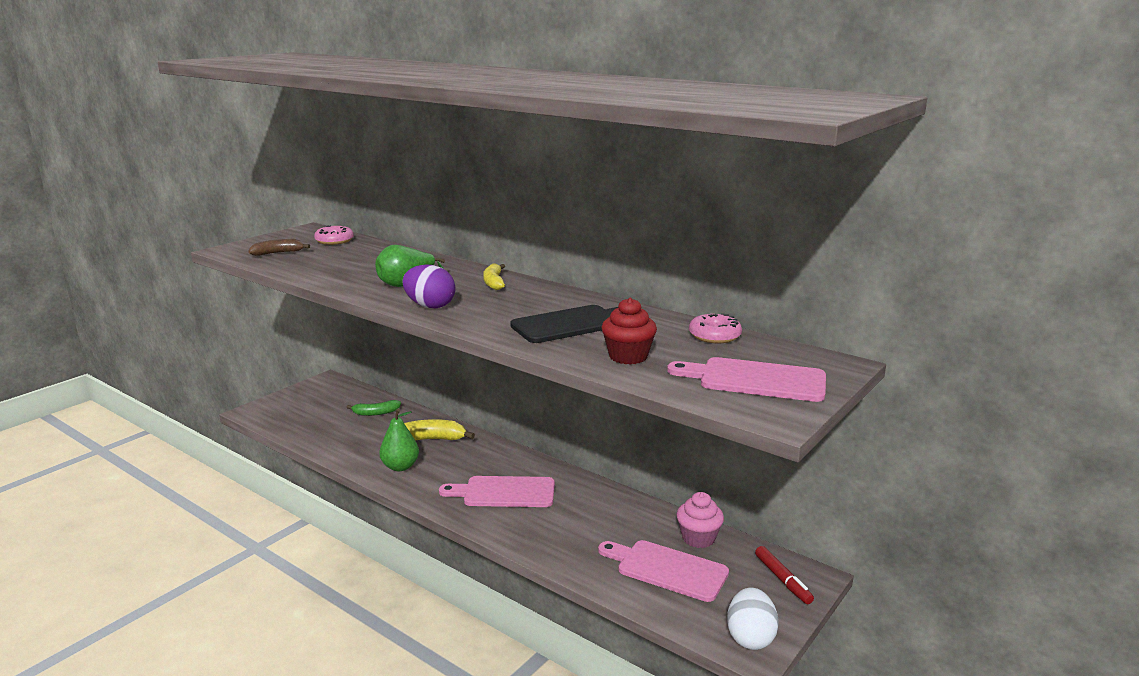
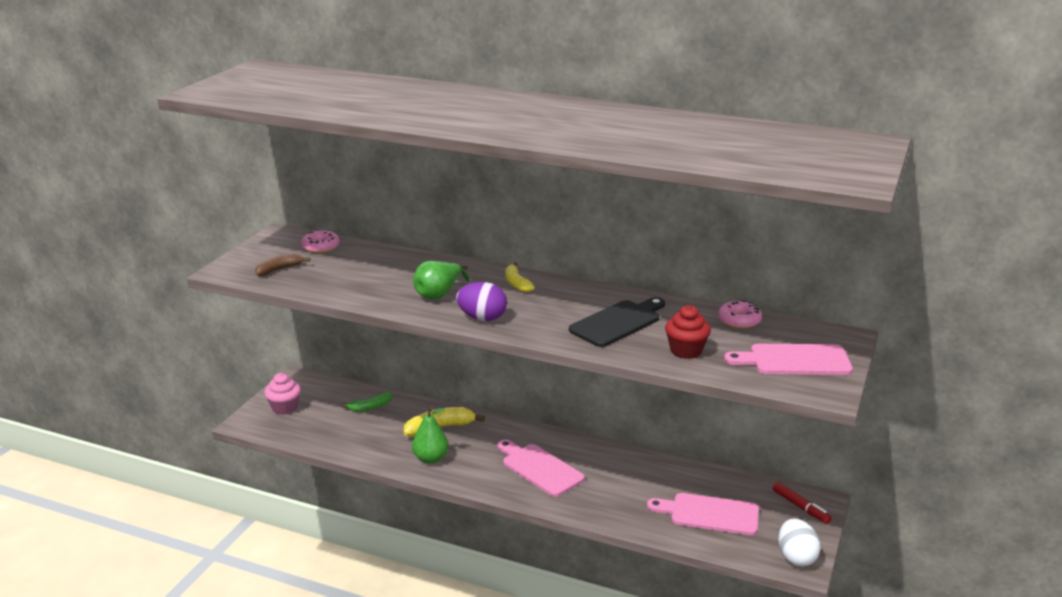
camera: 15 degrees left, 5 degrees up
pink cutting board [439,476,555,507] -> pink cutting board turned 60 degrees clockwise [497,440,585,497]
pink cupcake [676,492,724,548] -> pink cupcake moved to [265,373,301,415]

